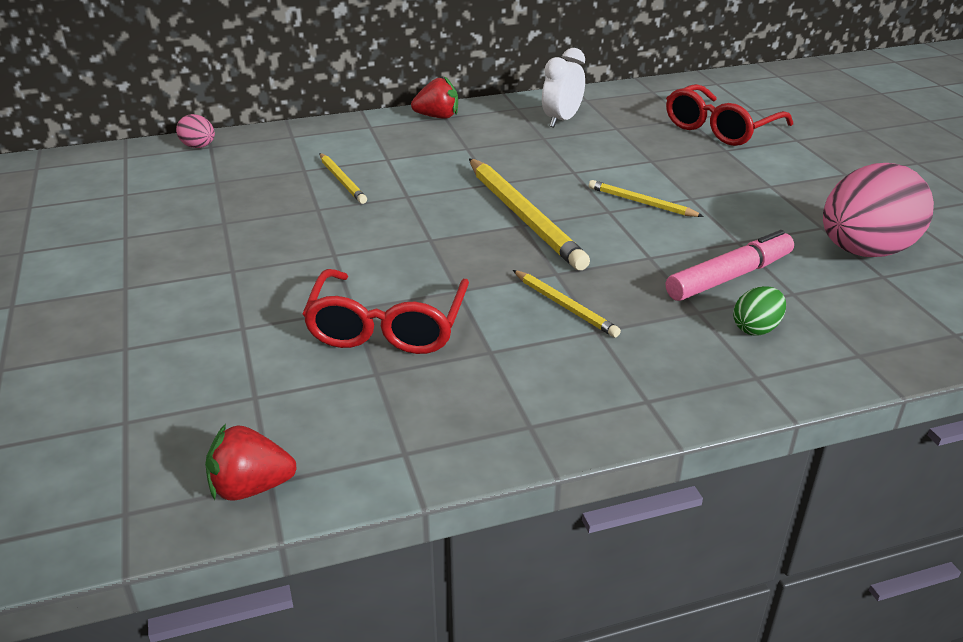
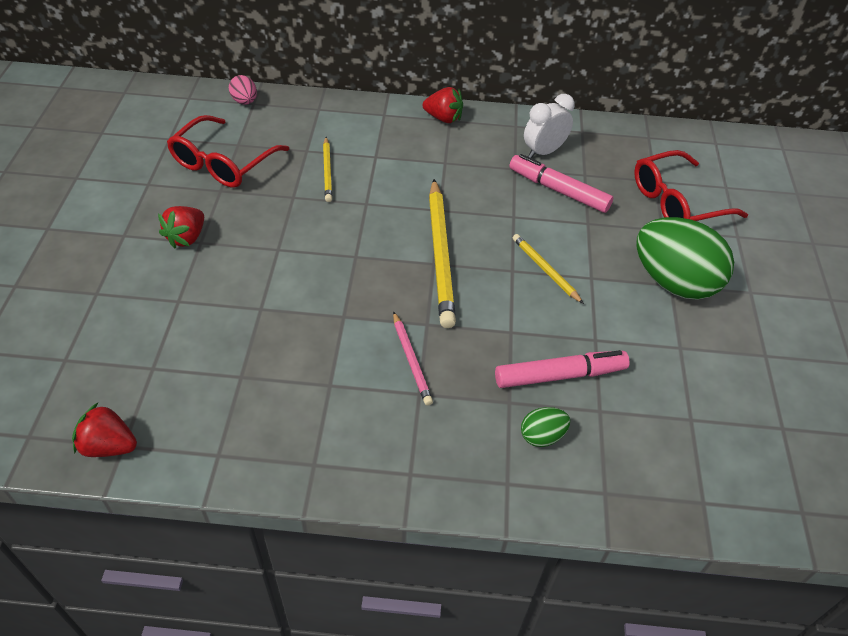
camera: 20 degrees right, 15 degrees up
red glasses [303,269,469,354] -> red glasses moved to [167,115,289,188]
yellow pencil [513,270,621,338] -> pink pencil [393,311,433,406]
pink egg [823,163,934,257] -> none
none -> red strawberry [158,206,204,249]
none -> pink marker [509,154,613,213]
none -> green egg [636,217,734,300]

